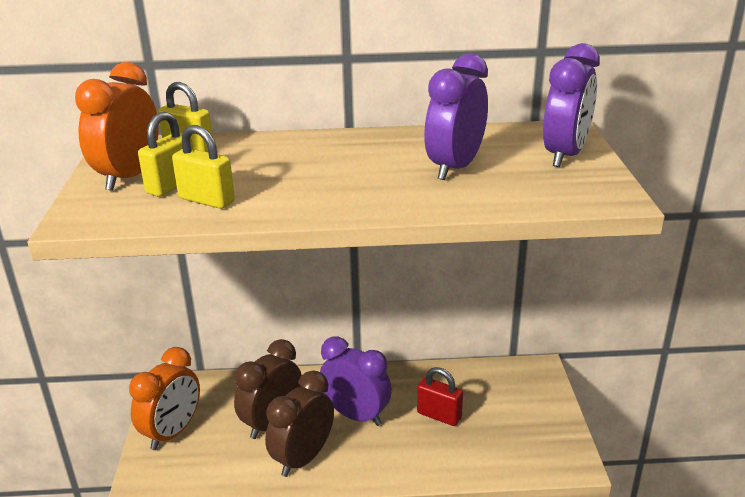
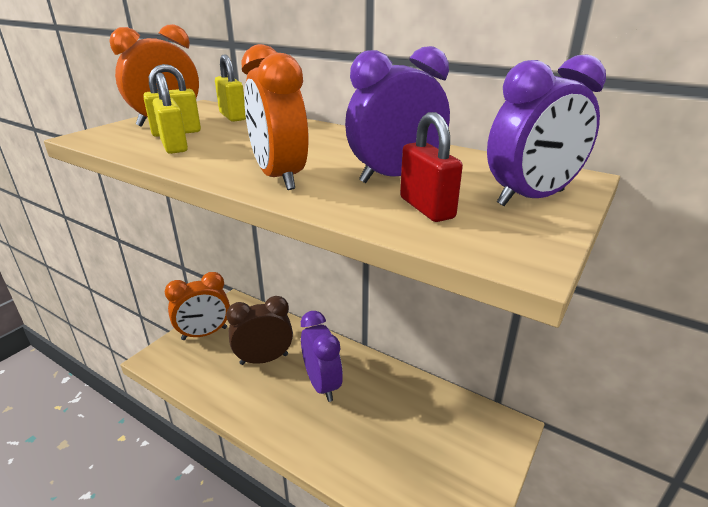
camera: 35 degrees right, 0 degrees up
brown clock [265,370,334,477] -> none
red padlock [417,367,463,426] -> red padlock moved to [400,112,463,222]
none -> orange clock [241,44,309,190]

